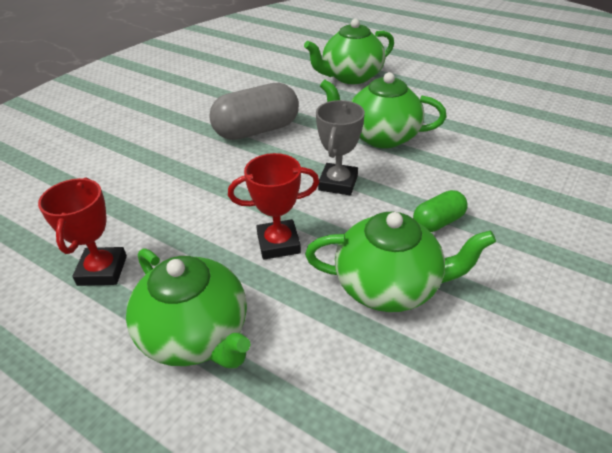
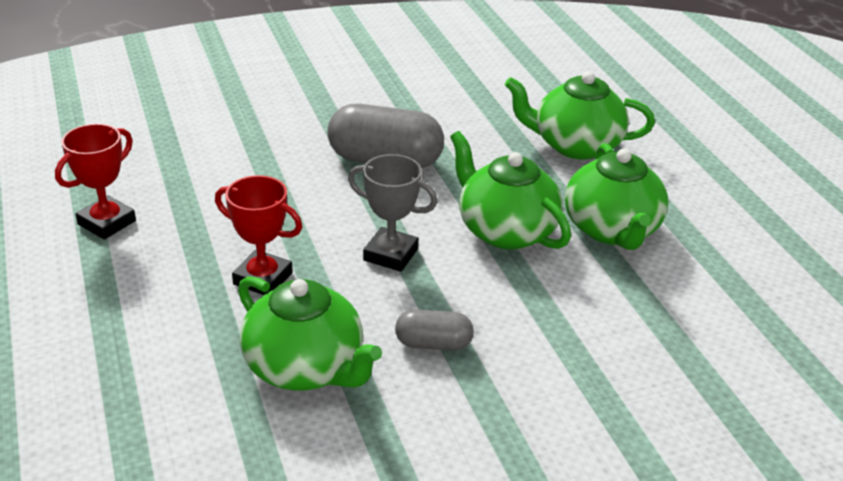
camera: 35 degrees right, 5 degrees down
green teapot [126,248,251,368] -> green teapot moved to [565,143,669,250]
grey trophy [316,100,365,195] -> grey trophy turned 60 degrees clockwise [348,154,438,272]
green capsule [413,190,468,232] -> grey capsule [395,309,474,351]

